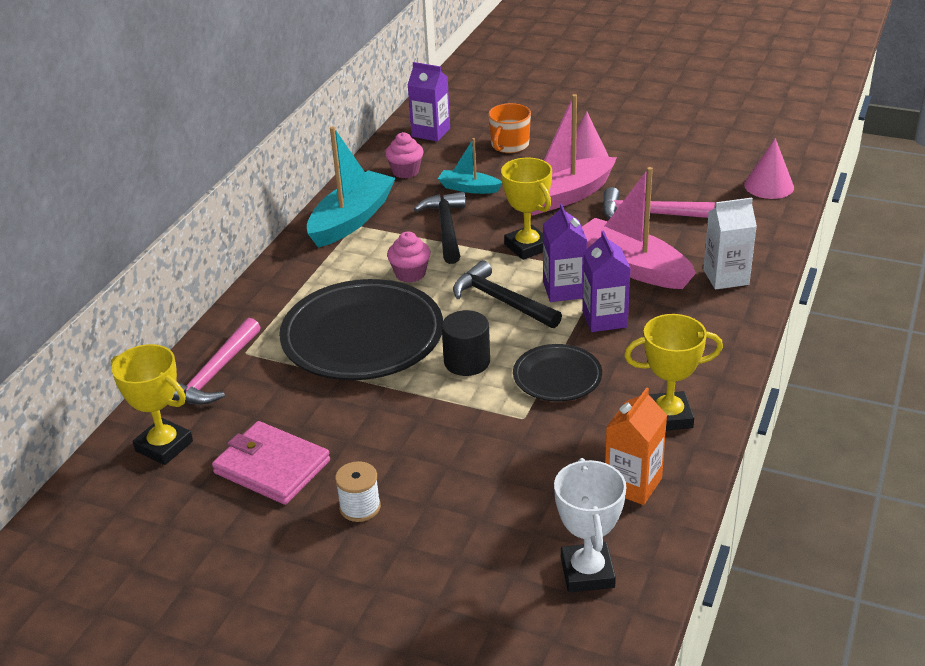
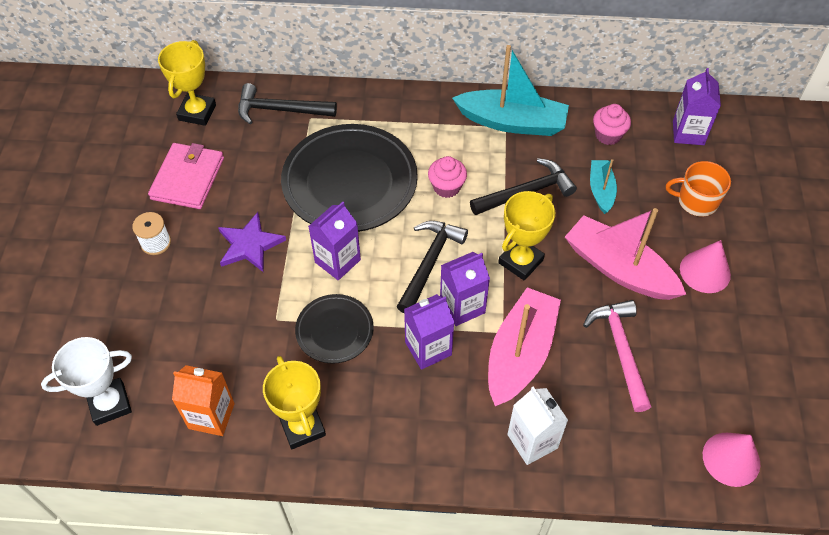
camera: 70 degrees right, 20 degrees up
pink hammer [172,318,261,405] -> black hammer [238,83,337,124]
black cylinder [442,310,490,376] -> purple carton [308,202,361,280]
none -> purple star [218,212,286,272]

